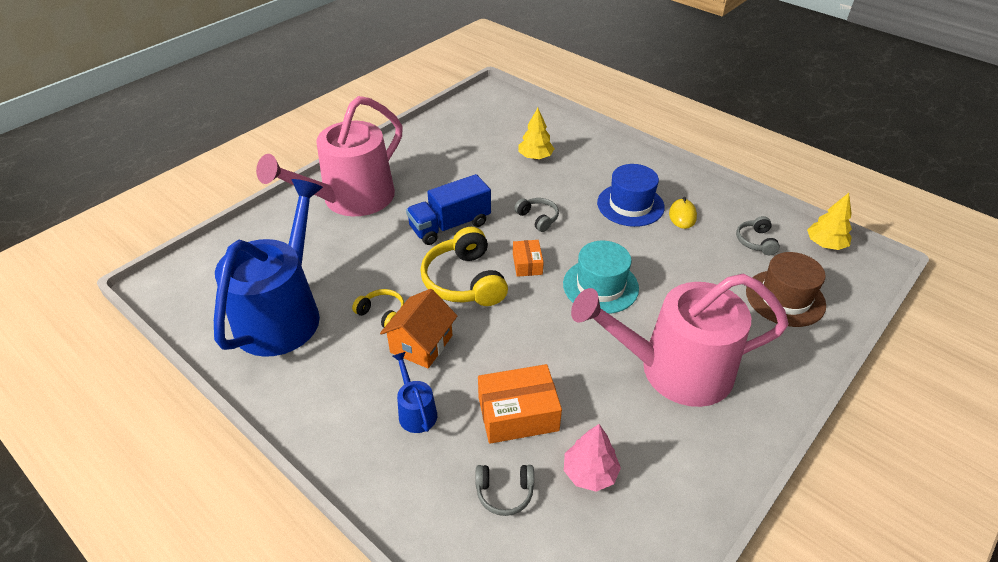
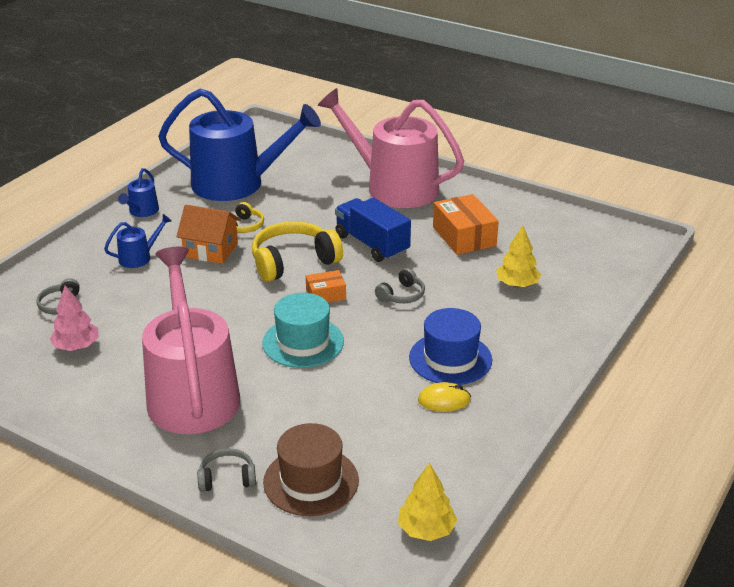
camera: 80 degrees right, 10 degrees down
orange box [478,364,562,444] -> orange box moved to [433,194,499,255]
grey headphones [736,216,780,255] -> grey headphones moved to [197,448,256,492]
none -> blue watering can [118,168,159,217]

